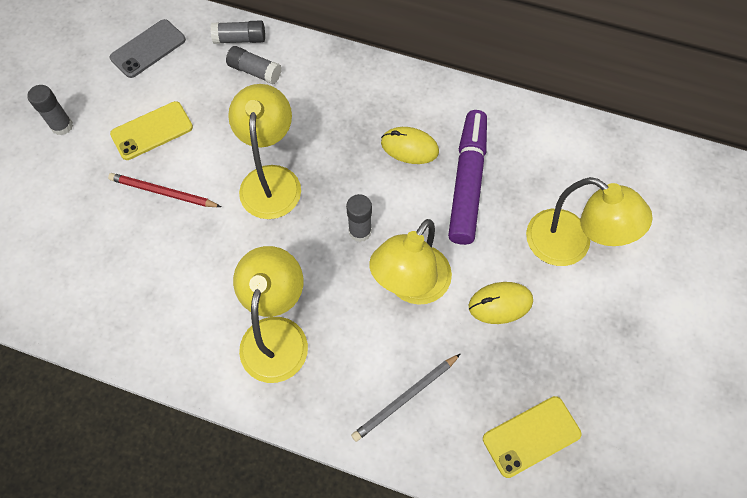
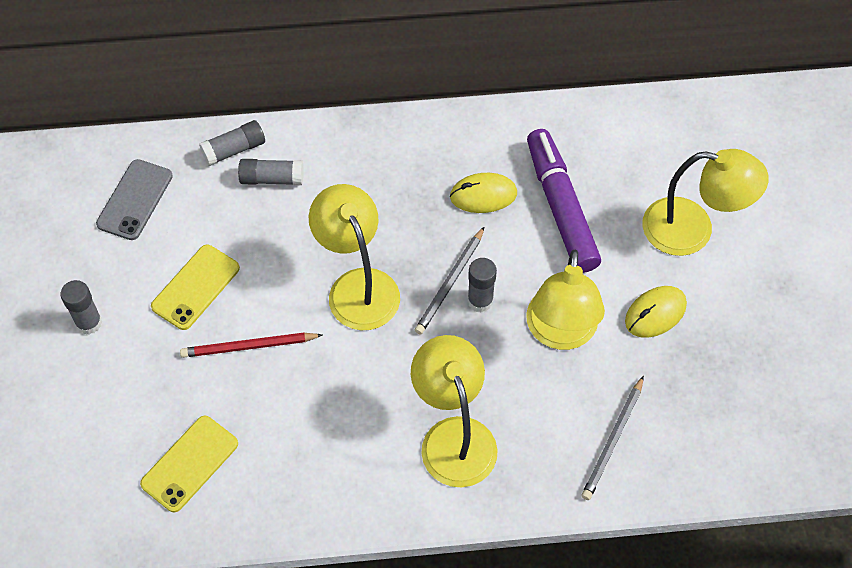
camera: 25 degrees left, 5 degrees down
yellow phone [483,396,581,478] -> yellow phone moved to [140,416,238,512]
none -> grey pencil [415,227,484,334]

